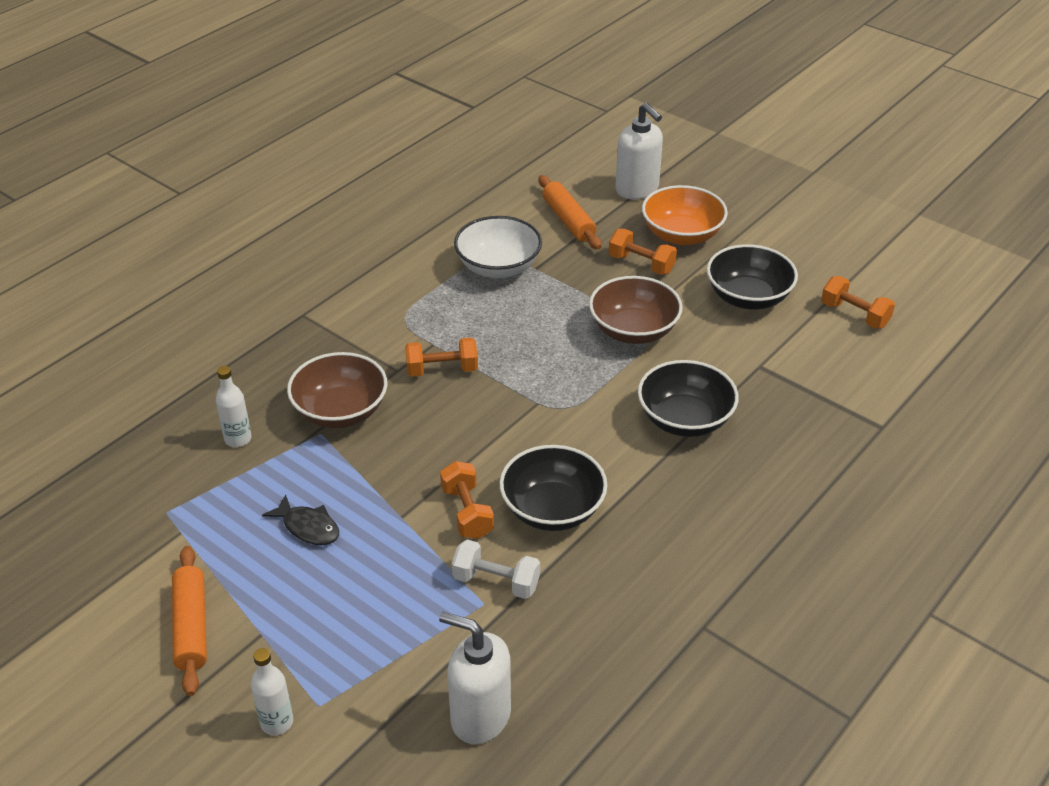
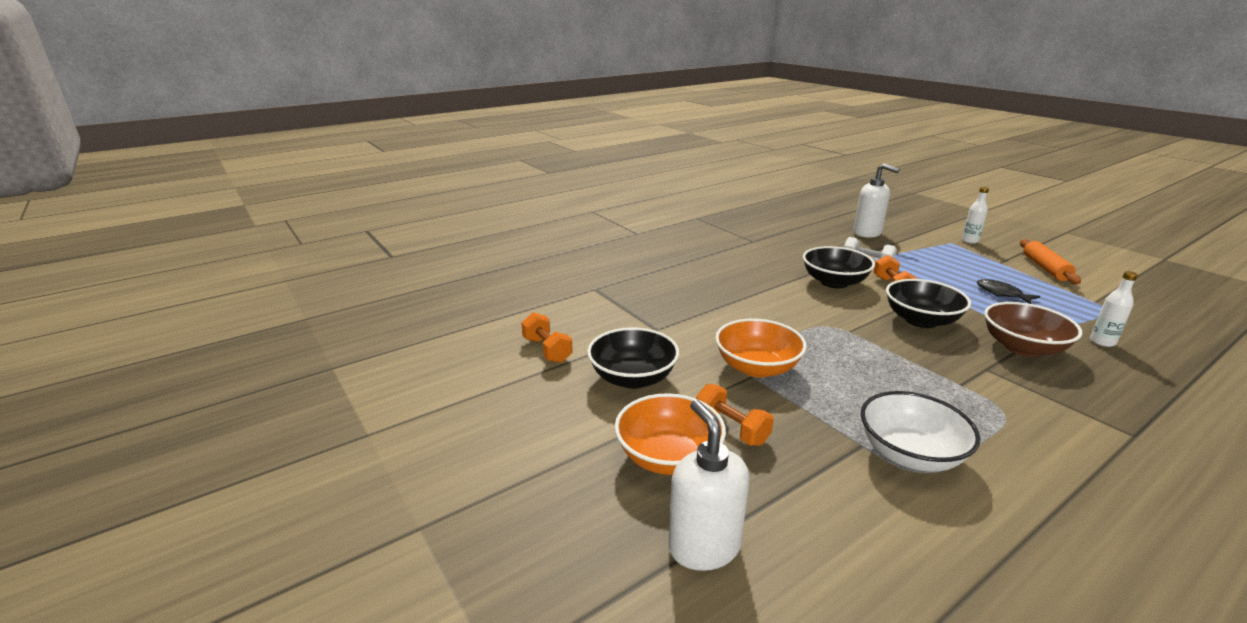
camera: 165 degrees left, 15 degrees down
orange dumbbell [405,337,478,377] -> none
orange rolling pin [539,175,601,250] -> none
brown bowl [589,276,683,344] -> orange bowl [715,319,807,378]
black bowl [638,360,739,437] -> black bowl moved to [886,279,971,328]

